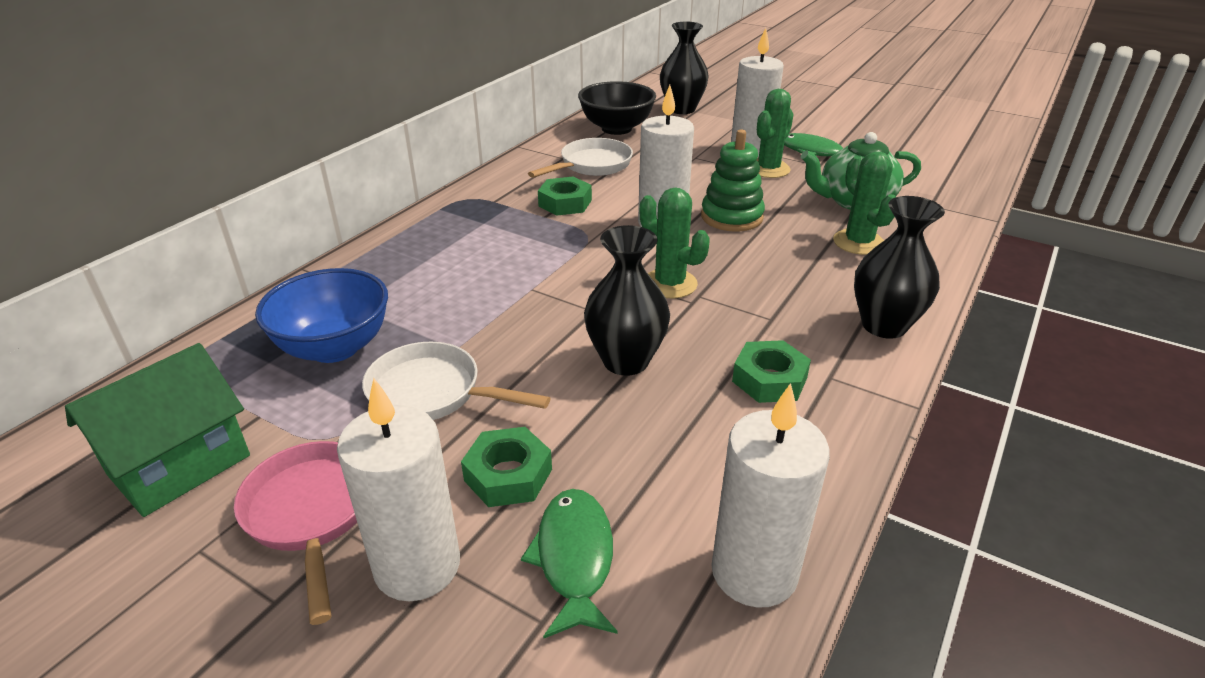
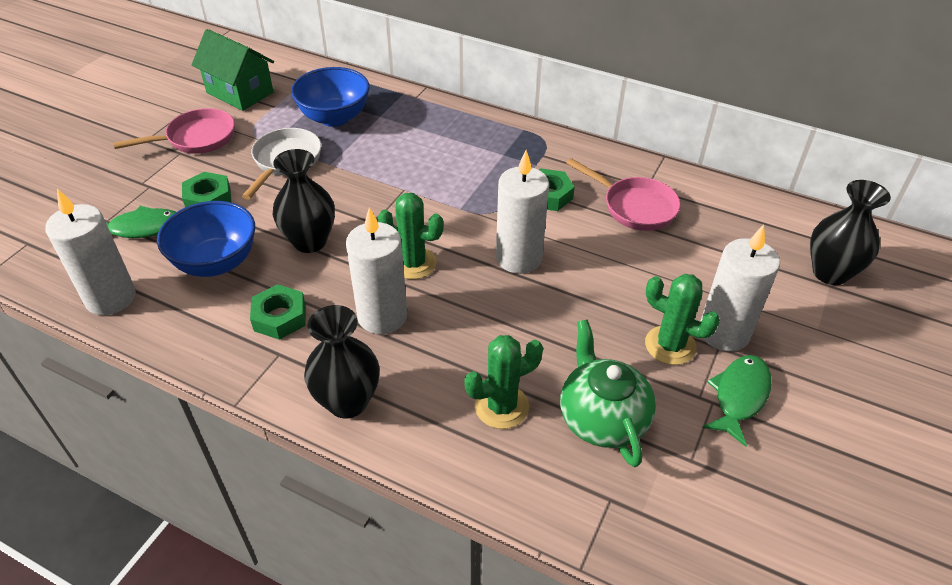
camera: 85 degrees right, 10 degrees up
white candle [337,378,460,601] -> white candle moved to [346,207,407,334]
white pan [528,138,633,178] -> pink pan [566,158,681,231]
black bowl [578,81,656,135] -> none
green cactus [640,187,710,298] -> green cactus turned 75 degrees clockwise [378,193,444,279]
green stacking toy [701,130,765,232] -> none
none -> blue bowl [157,201,255,277]

